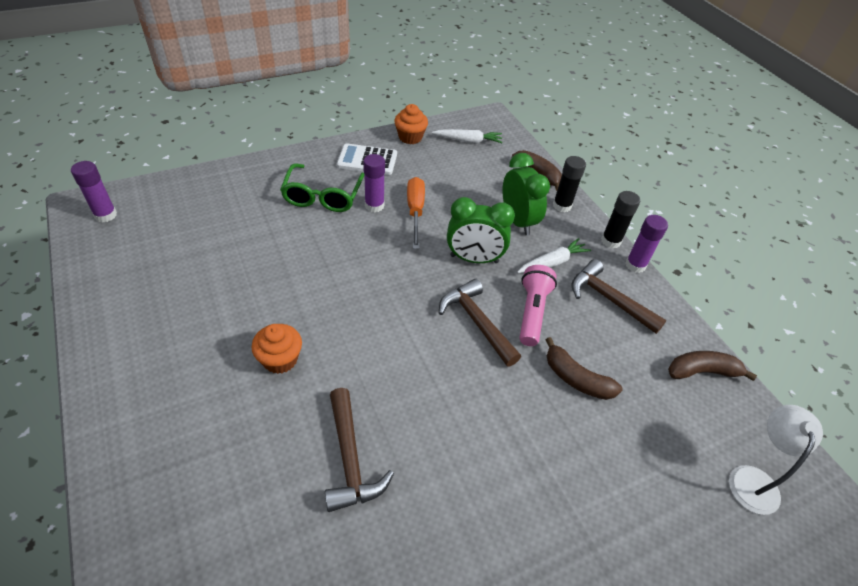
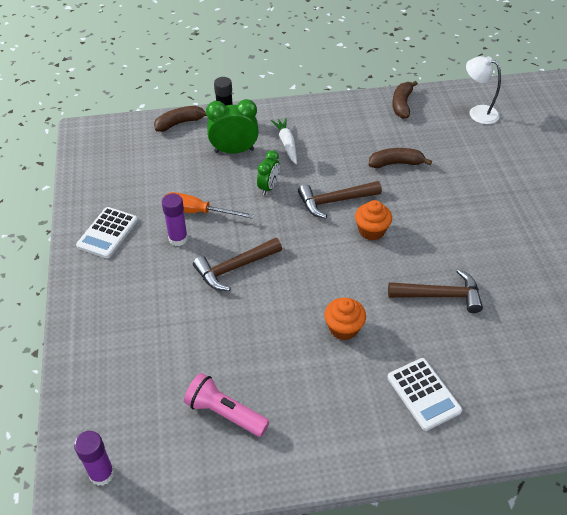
camera: 70 degrees left, 0 degrees up
green glasses [280,163,364,212] -> none
orange cupcake [394,104,428,144] -> orange cupcake moved to [355,200,392,240]
white carrot [432,129,502,143] -> none
green clock [447,197,515,263] -> green clock [257,150,280,195], size x0.62
pink flashlight [519,265,557,346] -> pink flashlight moved to [184,373,270,437]
brown banana [546,337,622,400] -> brown banana turned 150 degrees counterclockwise [369,148,432,168]
brown hammer [571,259,667,334] -> brown hammer moved to [193,238,282,291]
black glue stick [601,191,640,249] -> none
purple glue stick [625,215,668,273] -> none
none -> white calculator [387,358,462,431]

